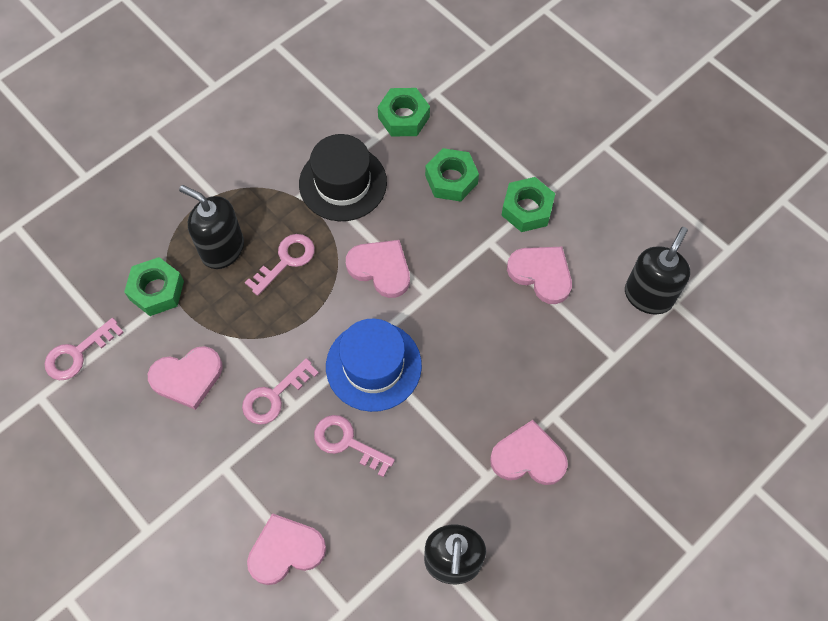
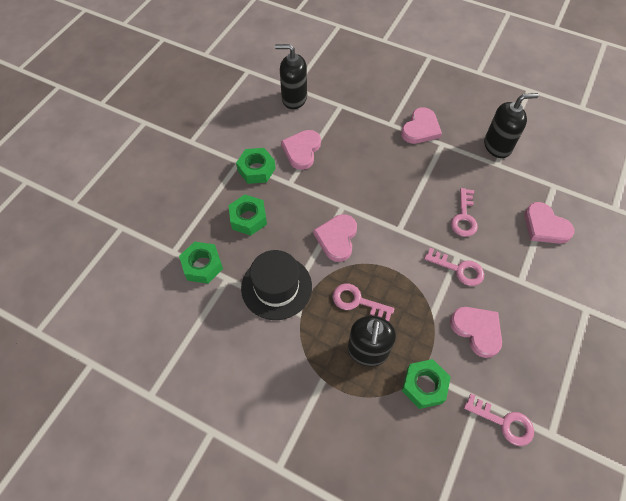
camera: 110 degrees left, 5 degrees down
blue hat [326,319,422,412] -> none
pink heart [490,420,568,485] -> pink heart turned 135 degrees counterclockwise [401,107,442,144]

